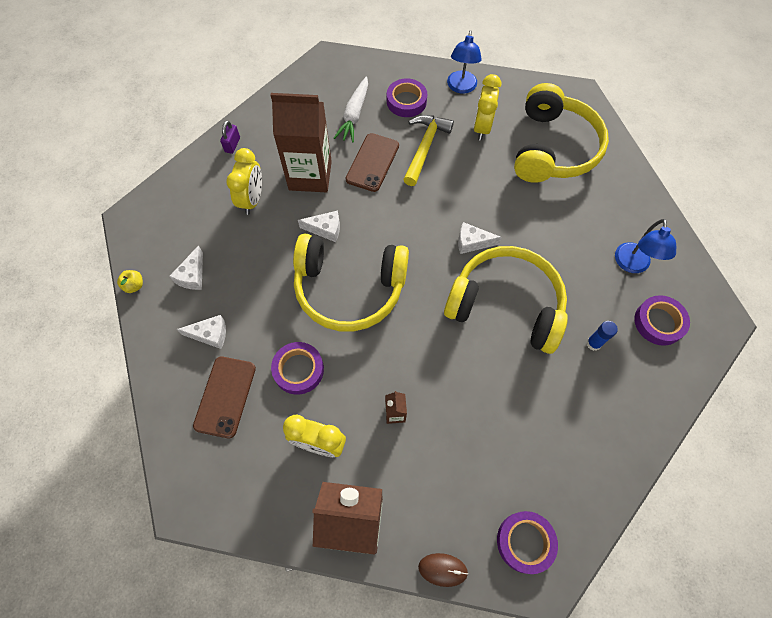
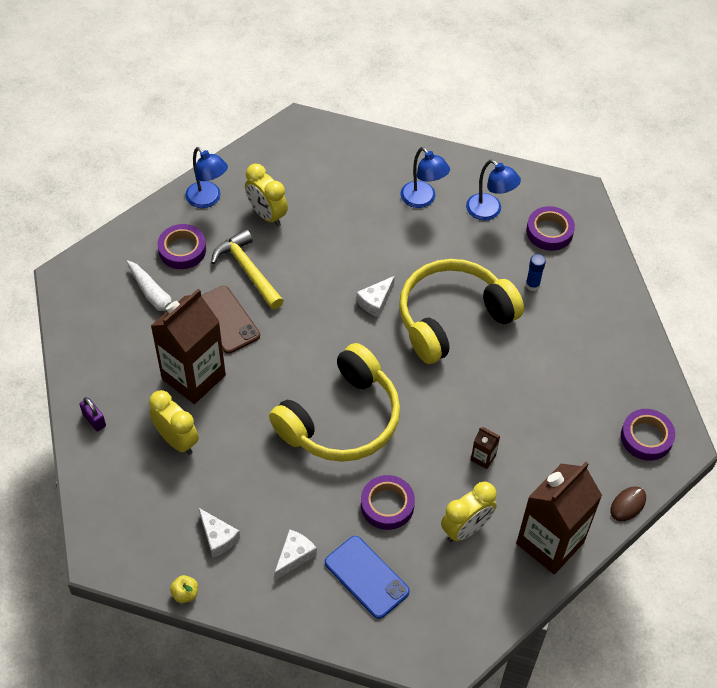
camera: 55 degrees left, 10 degrees down
brown phone [193,357,256,438] -> blue phone [325,536,410,619]
white cheese [298,211,340,242] -> none
yellow headphones [514,83,609,183] -> none
none -> blue lamp [401,147,450,208]

